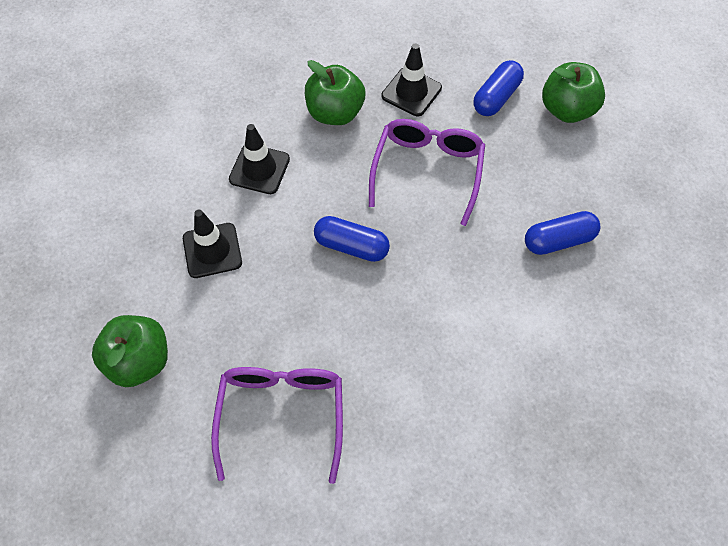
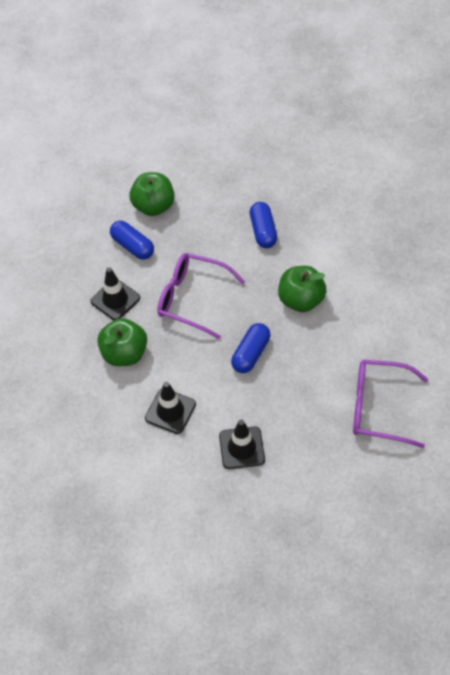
camera: 80 degrees left, 5 degrees down
green apple [92,315,168,387] -> green apple moved to [278,266,326,312]

